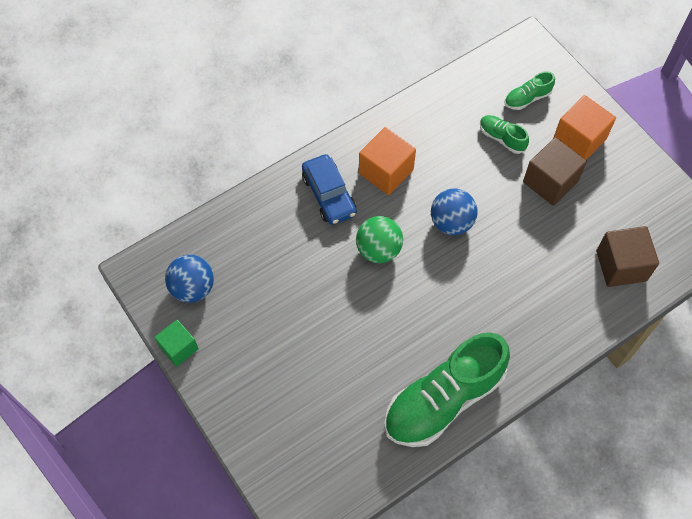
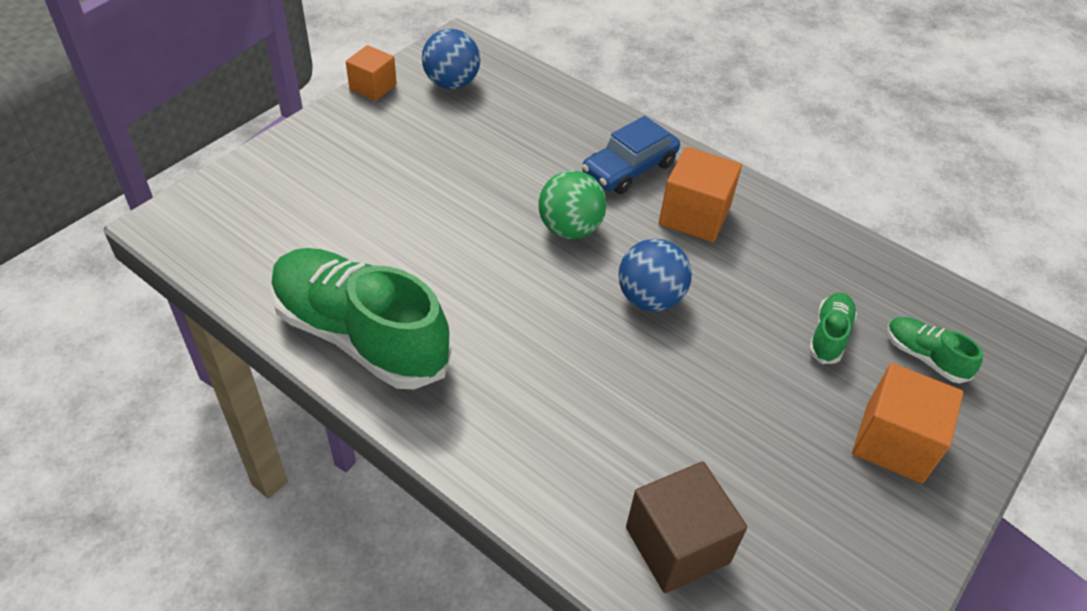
camera: 70 degrees right, 15 degrees down
green cube [154,320,199,367] -> orange cube [346,45,397,101]
brown cube [523,137,587,206] -> none

